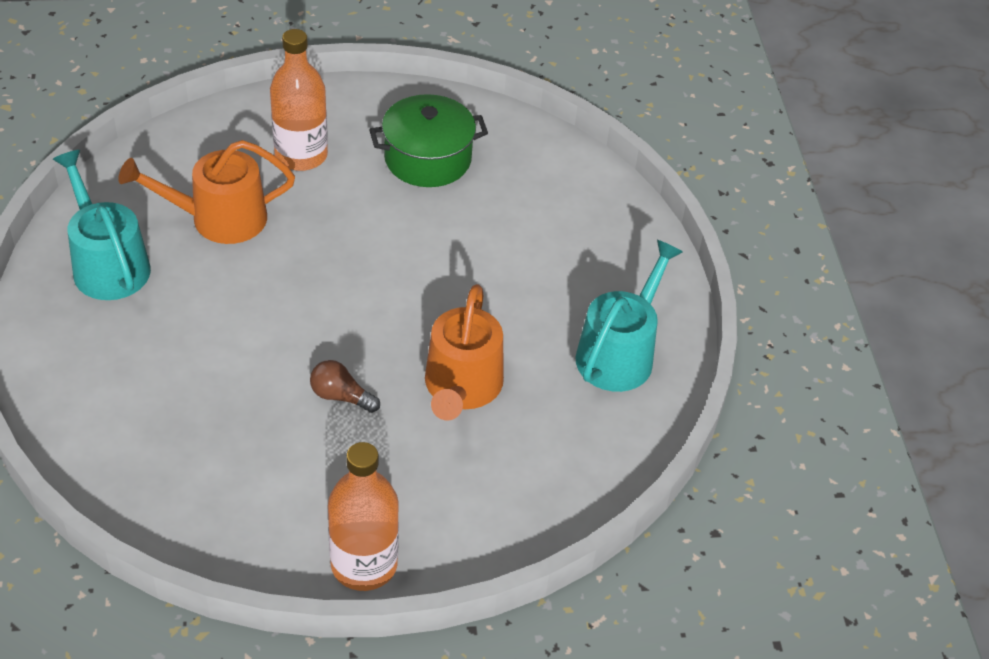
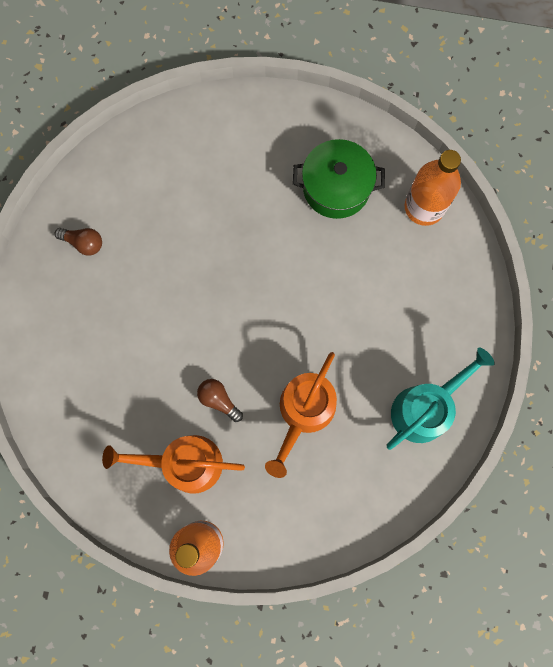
camera: 20 degrees right, 30 degrees up
turquoise watering can [53,150,151,300] -> brown light bulb [55,228,102,256]
orange watering can [118,140,295,244] -> orange watering can moved to [102,435,245,494]
orange bottle [270,29,328,171] -> orange bottle moved to [405,150,461,226]

